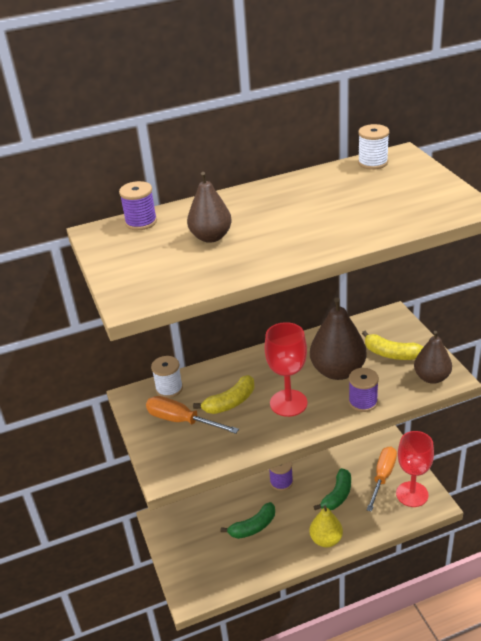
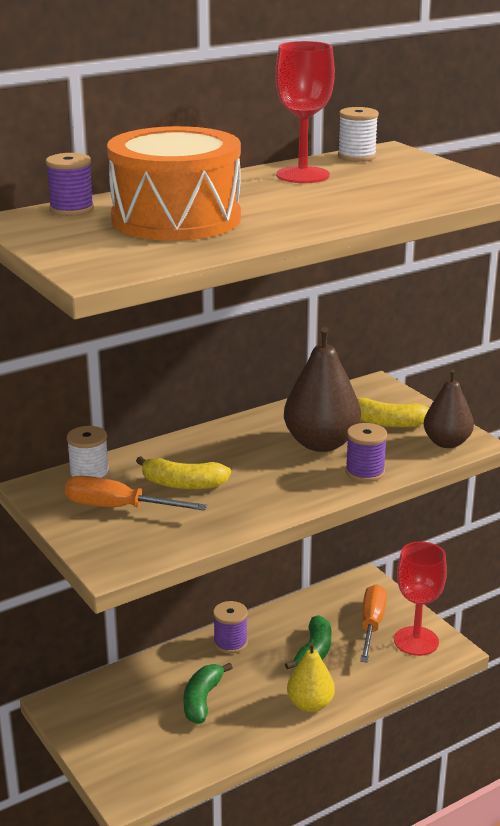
camera: 15 degrees left, 10 degrees down
brown pear [187,172,232,243] -> orange drum [107,126,241,241]
yellow banana [193,375,255,414] -> yellow banana turned 60 degrees clockwise [136,456,231,490]
green banana [221,502,275,539] -> green banana turned 150 degrees clockwise [183,663,233,724]
red goblet [264,322,308,417] -> red goblet moved to [275,41,335,183]

